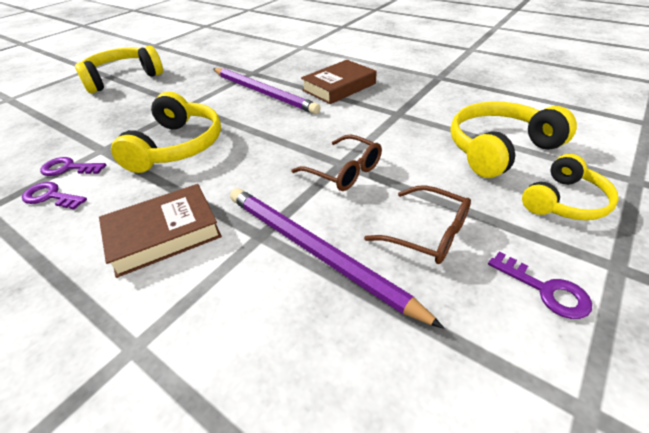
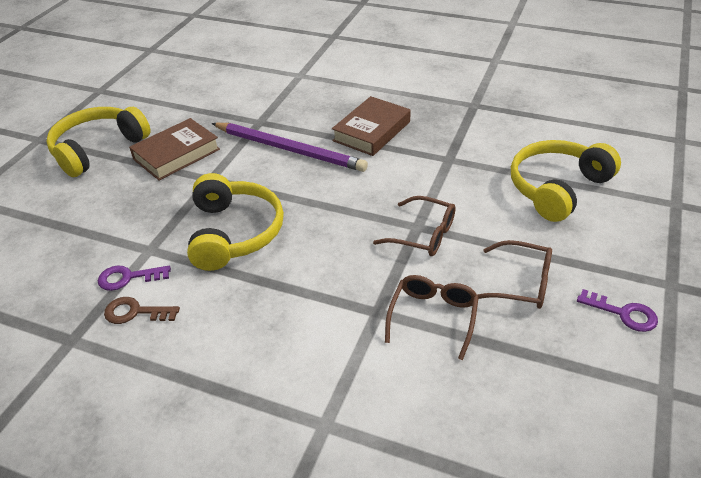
camera: 15 degrees left, 0 degrees up
purple key [22,182,87,210] -> brown key [104,297,180,324]
brown book [99,184,222,278] -> brown book moved to [129,118,220,181]
purple pencil [230,188,444,329] -> brown glasses [385,275,479,360]
yellow headphones [522,154,619,220] -> none

